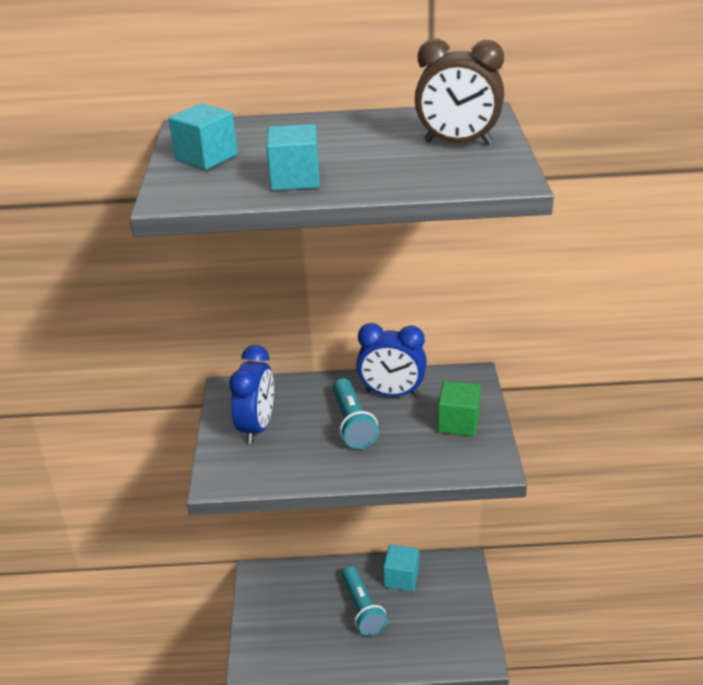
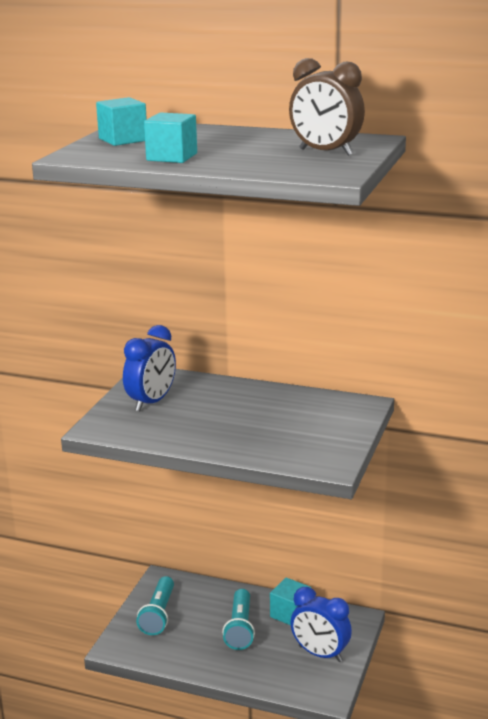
camera: 20 degrees right, 10 degrees down
turquoise flashlight [333,378,379,449] -> turquoise flashlight moved to [136,576,174,635]
blue clock [357,323,427,396] -> blue clock moved to [291,587,352,662]
green cube [438,381,481,436] -> none

